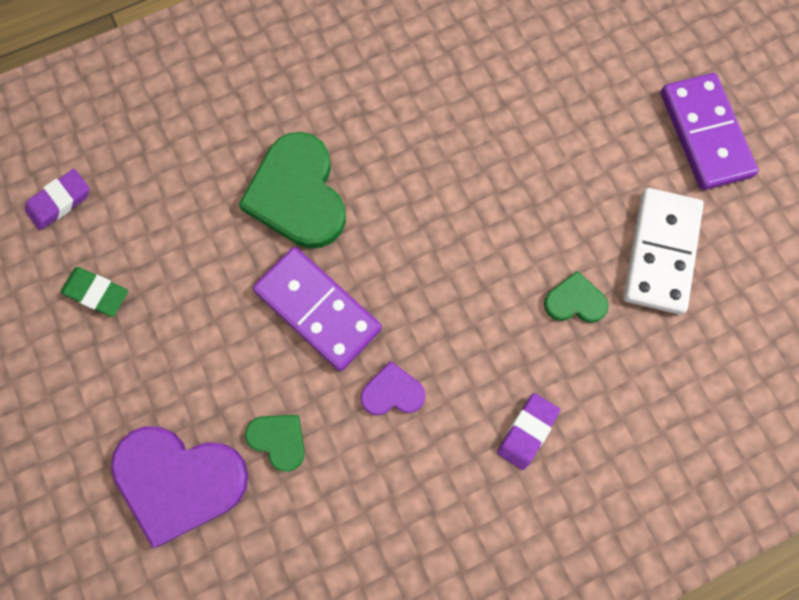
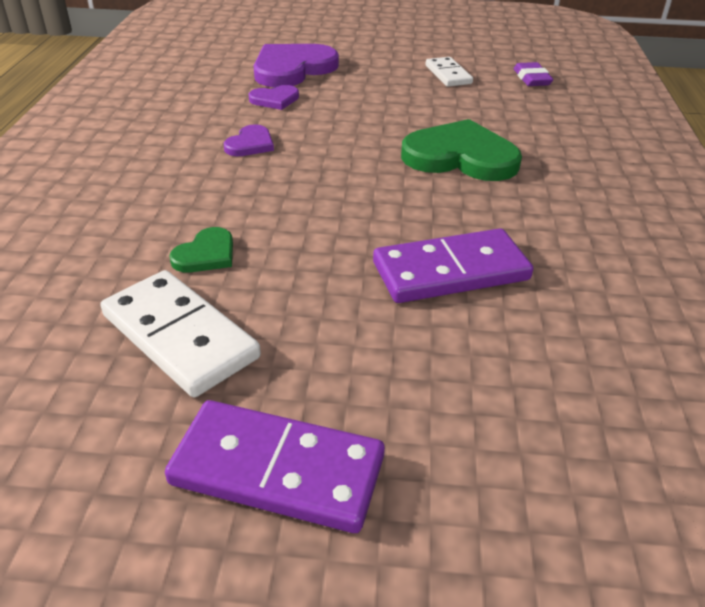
camera: 120 degrees right, 35 degrees down
green eraser [61,267,128,317] -> white domino [426,57,473,87]
green heart [245,415,305,472] -> purple heart [249,85,299,110]
purple domino [253,247,382,371] -> purple domino moved to [373,228,533,303]
purple eraser [497,393,560,470] -> none

